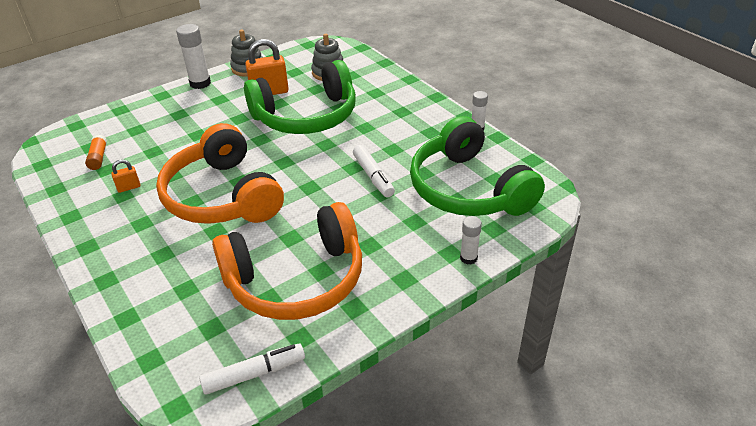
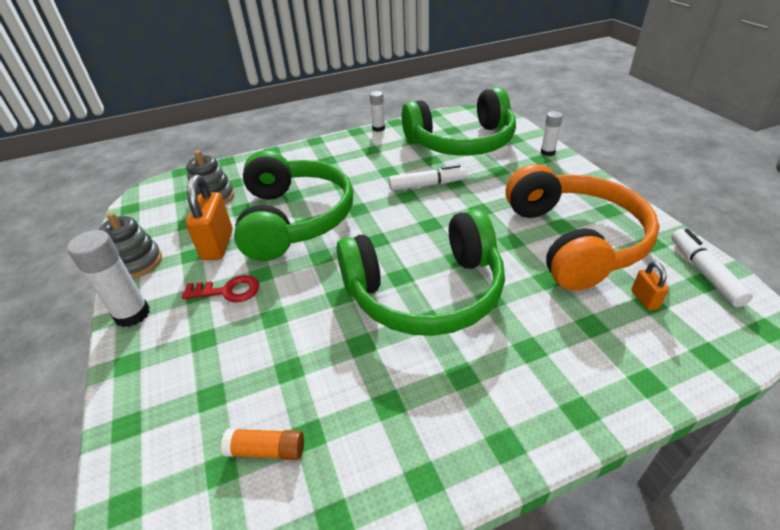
camera: 75 degrees left, 0 degrees up
orange padlock [111,159,141,193] -> orange padlock moved to [631,261,669,310]
orange headphones [156,123,284,224] -> green headphones [336,209,505,336]
none -> red key [182,275,259,302]

